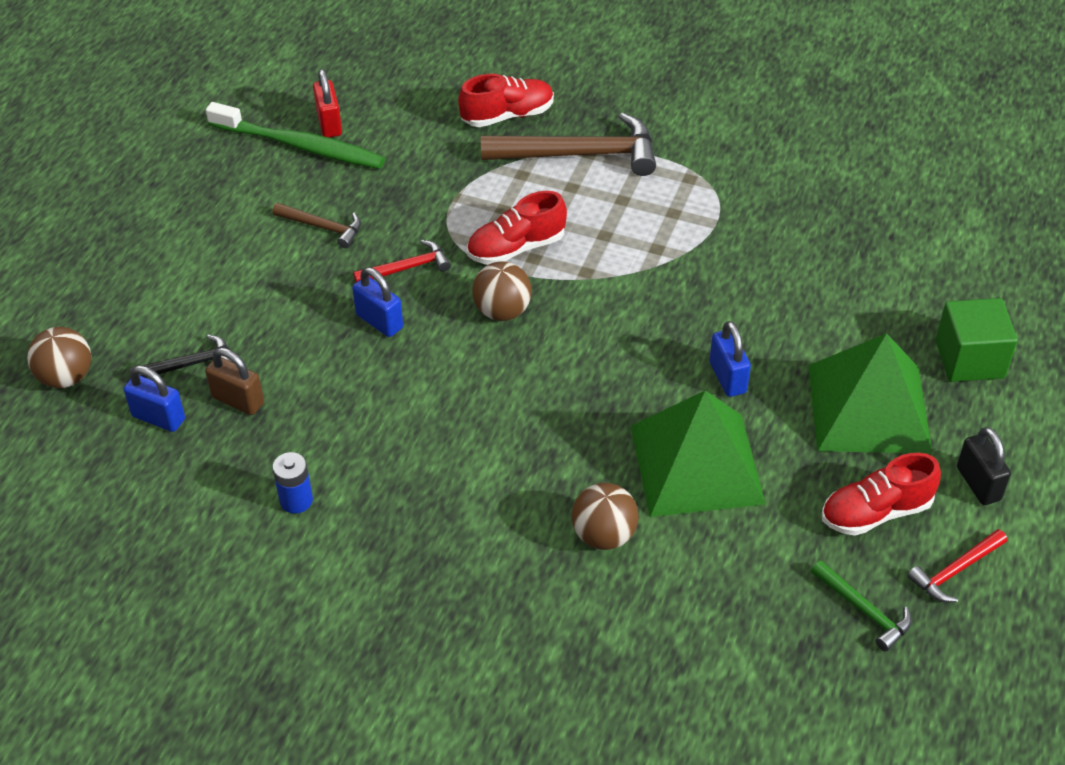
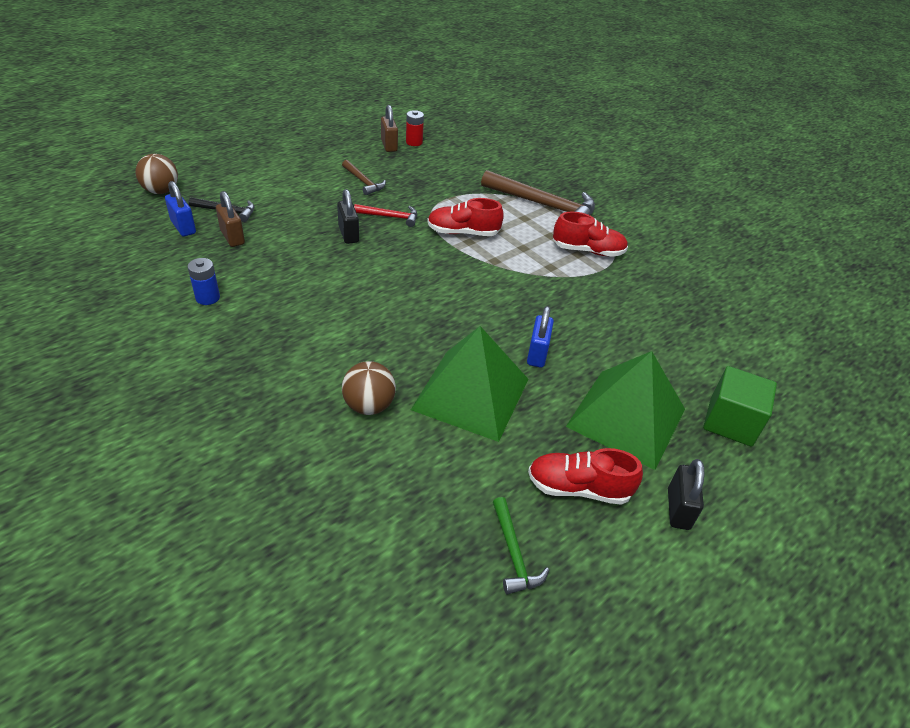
camera: 25 degrees right, 5 degrees down
green toothbrush [206,102,385,169] -> brown padlock [381,105,398,152]
red padlock [313,69,342,137] -> red battery [406,110,424,146]
blue padlock [352,267,403,337] -> black padlock [337,189,359,244]
red shoe [458,74,554,127] -> red shoe moved to [553,212,628,257]
brown ball [472,261,532,321] -> none
red hammer [907,529,1007,602] -> none

